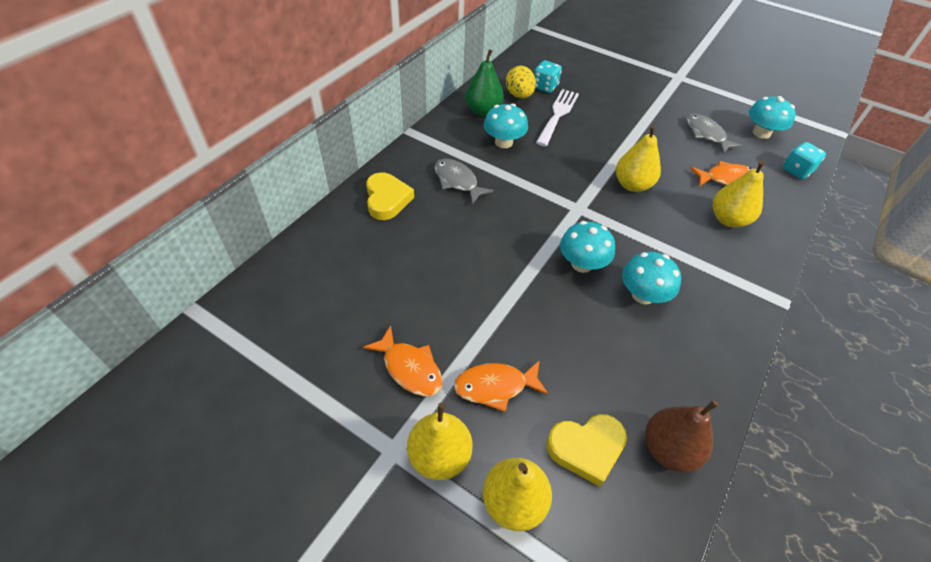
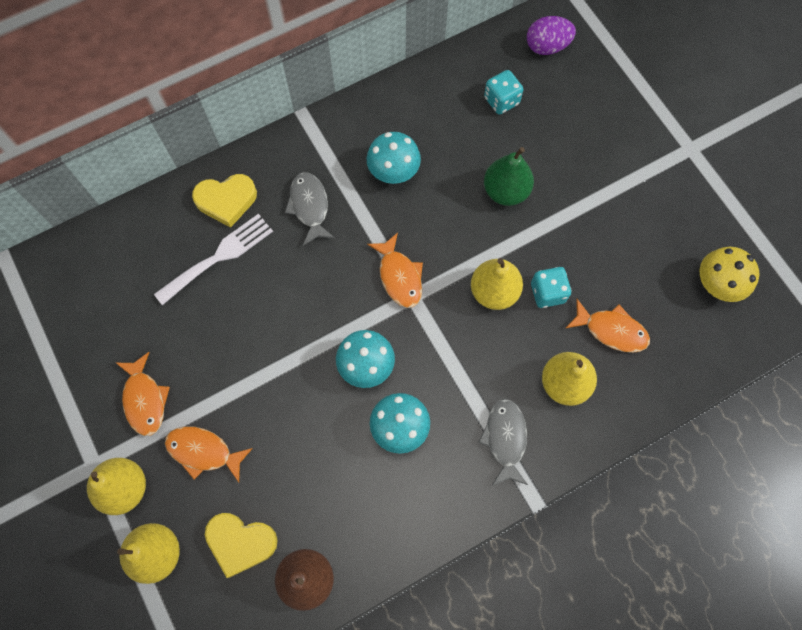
camera: 30 degrees right, 20 degrees up
yellow heart [366,172,414,220] -> yellow heart turned 60 degrees clockwise [192,174,257,228]
green pear [465,49,504,116] -> green pear moved to [484,147,534,206]
yellow egg [506,66,536,99] -> none
white fork [536,89,579,147] -> white fork moved to [154,214,273,305]
grey fish [686,114,742,154] -> grey fish moved to [478,399,528,486]
turquoise mushroom [749,96,796,139] -> yellow mushroom [700,247,759,302]
turquoise dice [783,142,826,179] -> turquoise dice moved to [531,267,571,308]
none -> orange fish [367,232,423,308]
none -> purple egg [527,16,576,55]

